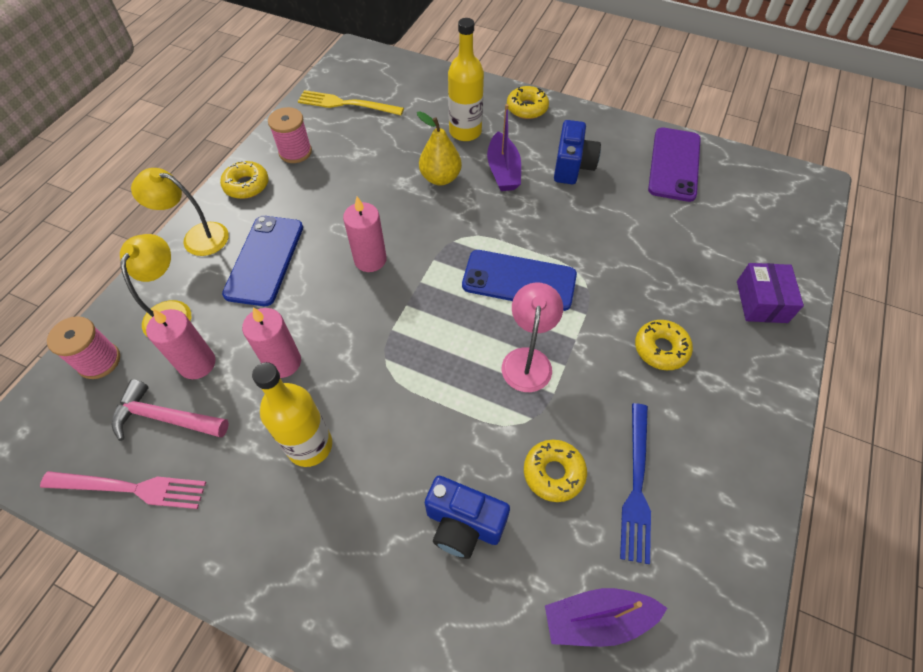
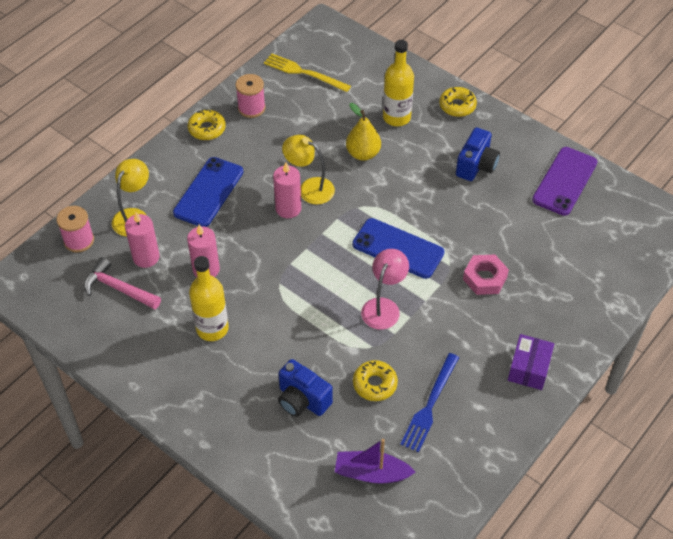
camera: 15 degrees right, 5 degrees down
pink fork [40,471,206,509] -> none
yellow lamp [131,168,229,256] -> yellow lamp moved to [282,135,335,204]
purple boat [487,104,521,191] -> none
yellow donut [635,320,693,370] -> none
purple box [737,263,804,323] -> purple box moved to [508,334,554,390]
none -> pink nut [463,255,509,295]

